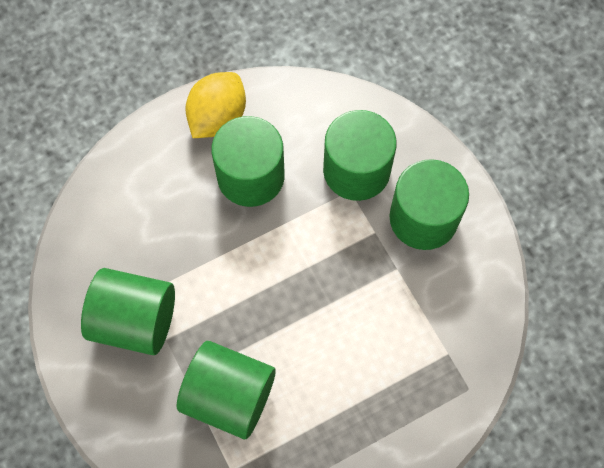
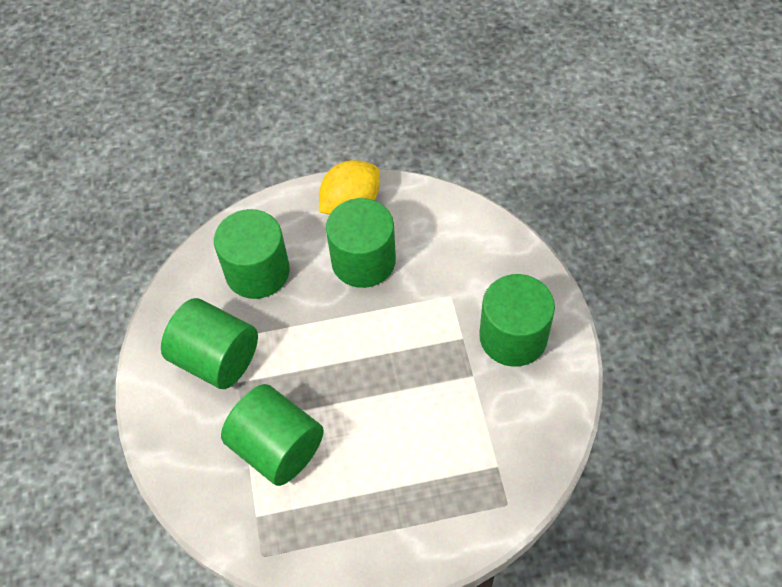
camera: 20 degrees right, 10 degrees down
green cylinder [323,110,397,201] -> green cylinder moved to [214,209,290,299]

